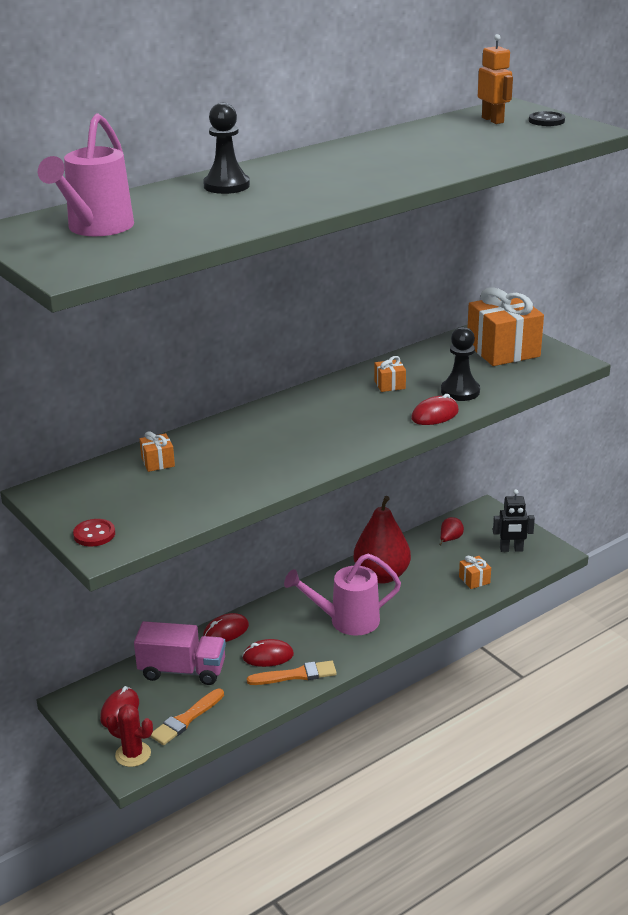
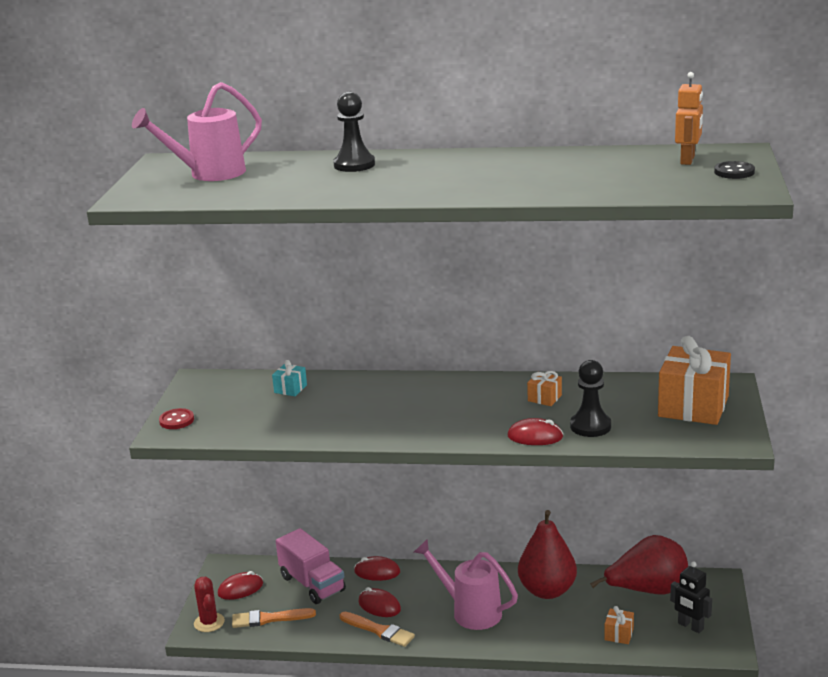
camera: 45 degrees right, 5 degrees down
orange gift [140,431,175,472] -> turquoise gift [272,360,307,396]
red pear [439,517,464,545] -> red pear [590,535,688,595], size x2.37

